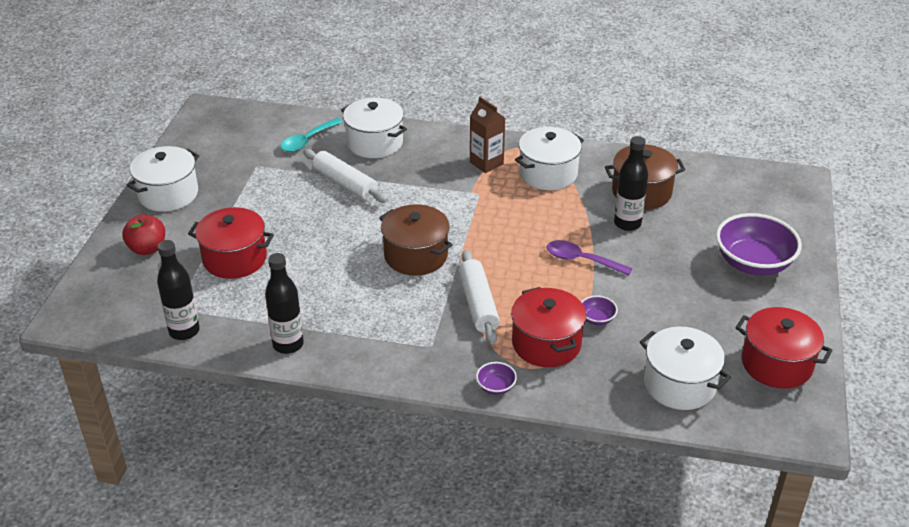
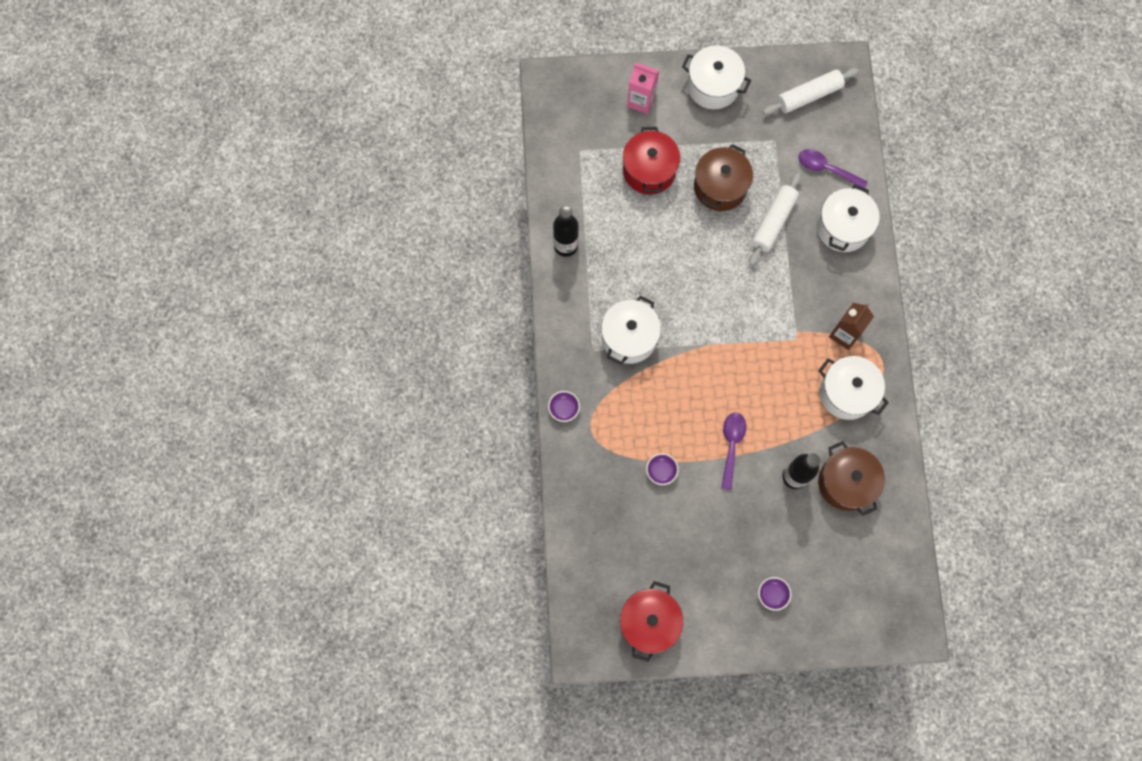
camera: 75 degrees right, 35 degrees up
red apple [122,214,165,255] -> pink carton [627,63,659,114]
black bottle [157,240,200,340] -> none
turquoise spoon [281,118,343,152] -> purple spoon [798,149,868,188]
brown pot [379,204,452,276] -> brown pot moved to [694,144,753,211]
white rolling pin [459,250,500,344] -> white rolling pin moved to [763,68,859,115]
red pot [511,287,586,367] -> none
white pot [640,327,731,410] -> white pot moved to [601,296,661,365]
purple bowl [716,213,802,275] -> purple bowl [758,577,791,611], size x0.44

